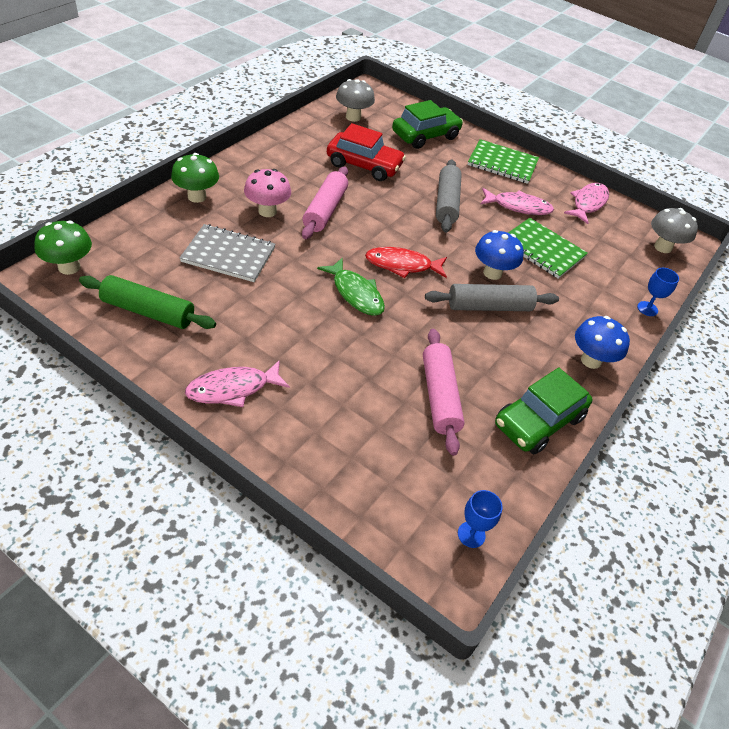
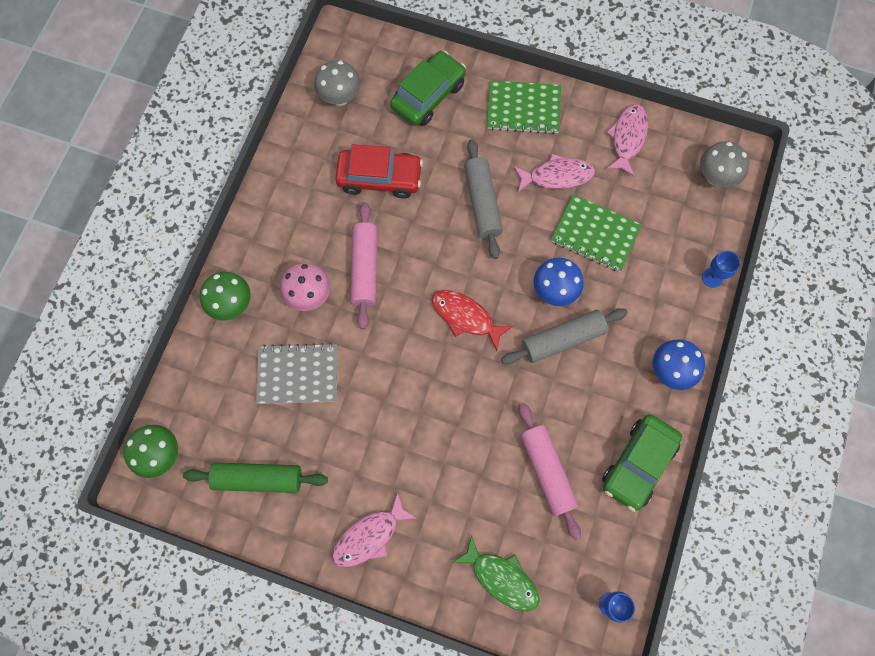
camera: 10 degrees left, 25 degrees up
green fish [317,258,385,316] -> green fish moved to [453,535,540,611]
red fish [365,247,447,278] -> red fish turned 45 degrees clockwise [432,290,513,351]

